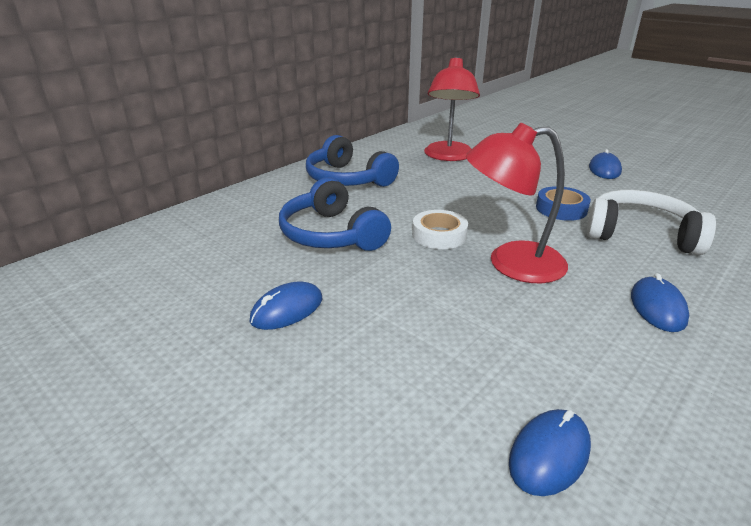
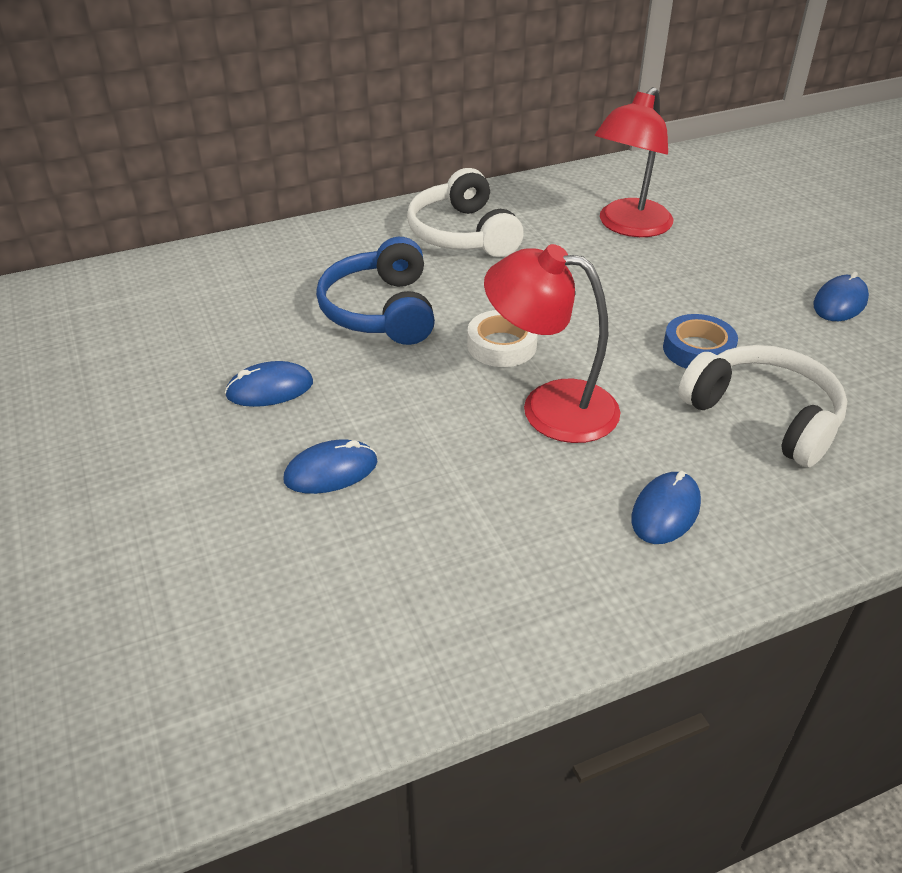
camera: 25 degrees right, 10 degrees up
blue headphones [306,135,399,187] -> white headphones [407,168,524,257]
blue mouse [509,409,591,496] -> blue mouse moved to [283,439,378,494]

